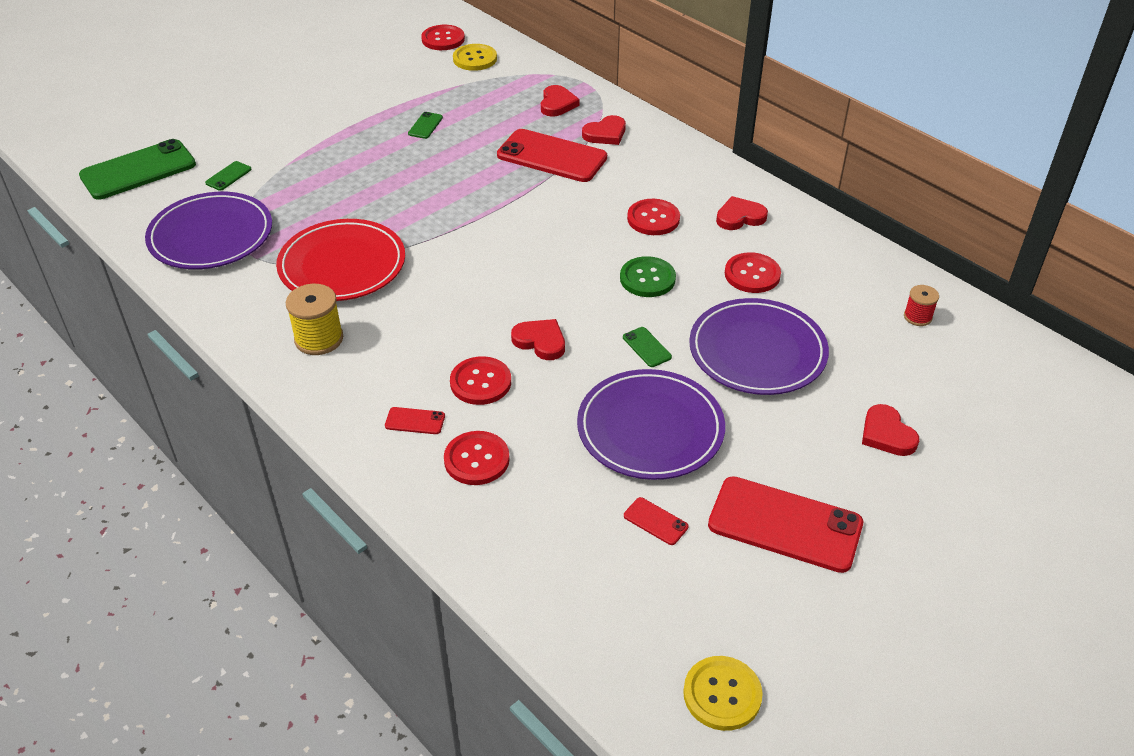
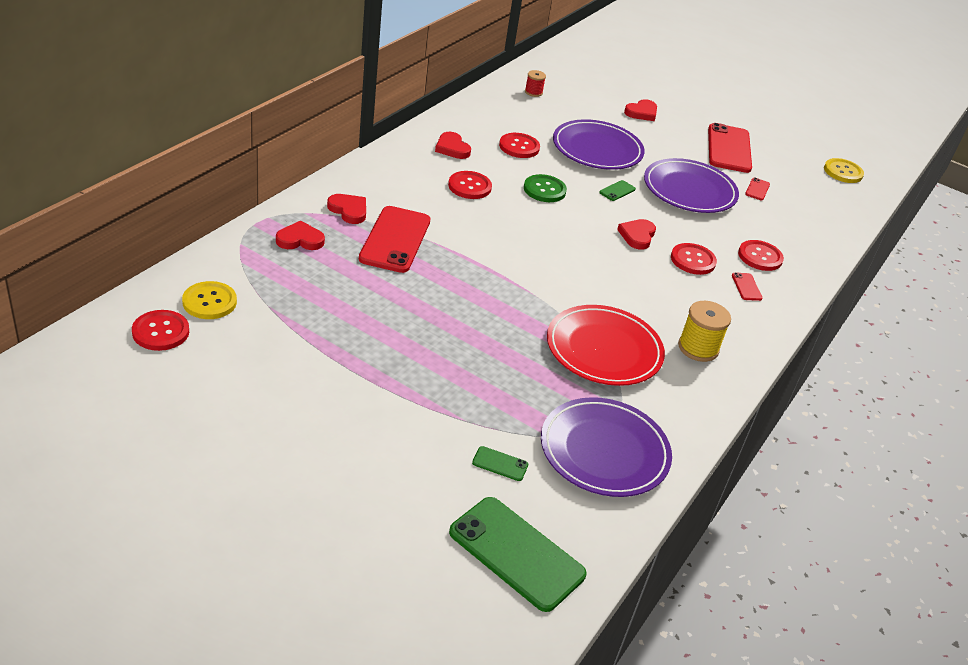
camera: 110 degrees left, 5 degrees down
green phone [408,112,443,139] -> none

